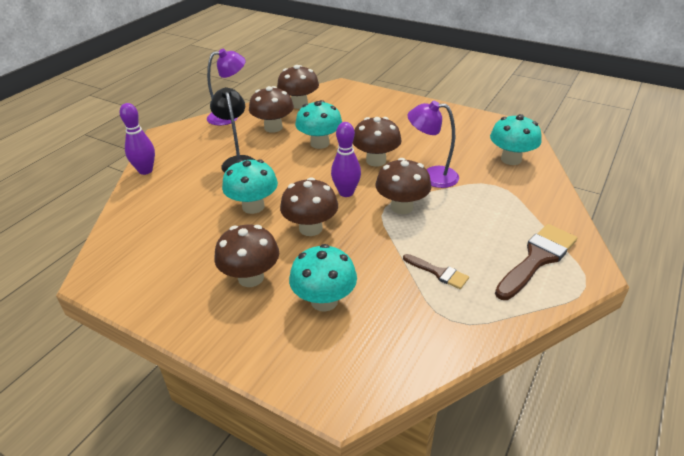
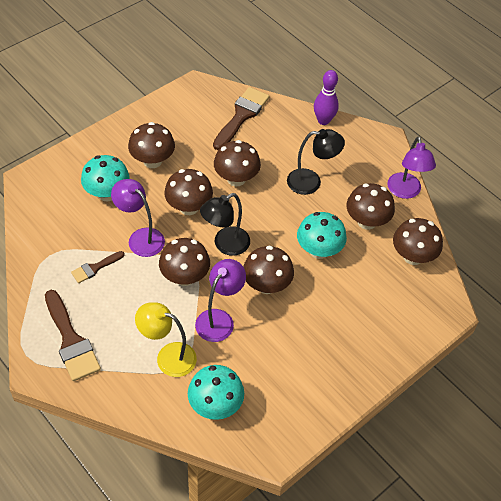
camera: 105 degrees right, 15 degrees up
turquoise mushroom [222,159,278,214] -> brown mushroom [214,140,261,186]
purple bowling pin [331,122,361,197] -> black lamp [200,193,250,256]
none -> purple lamp [111,179,165,257]
none -> yellow lamp [135,302,197,377]
none -> brown brush [213,87,269,150]

